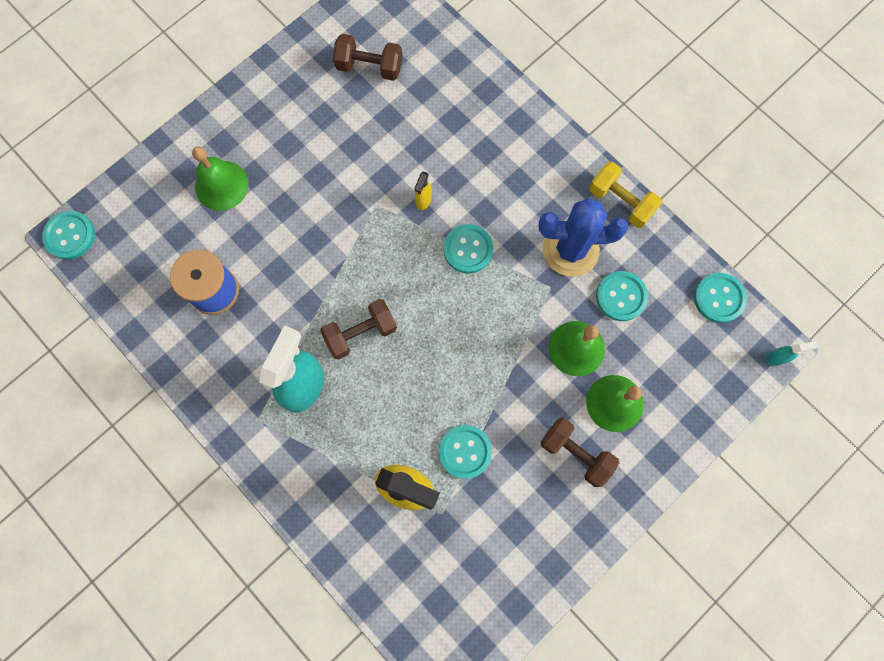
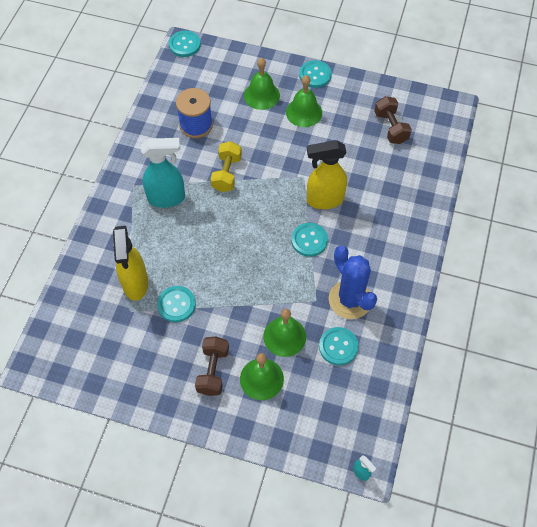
camera: 60 degrees right, 15 degrees down
brown dumbbell [320,299,397,359] -> none
yellow spray bottle [414,171,432,210] -> yellow spray bottle [307,140,347,209], size x2.32
yellow dumbbell [589,162,662,228] -> yellow dumbbell moved to [211,141,242,192]
turquoise button [694,273,747,323] -> turquoise button moved to [299,60,332,88]
none -> green bell [286,75,322,127]

